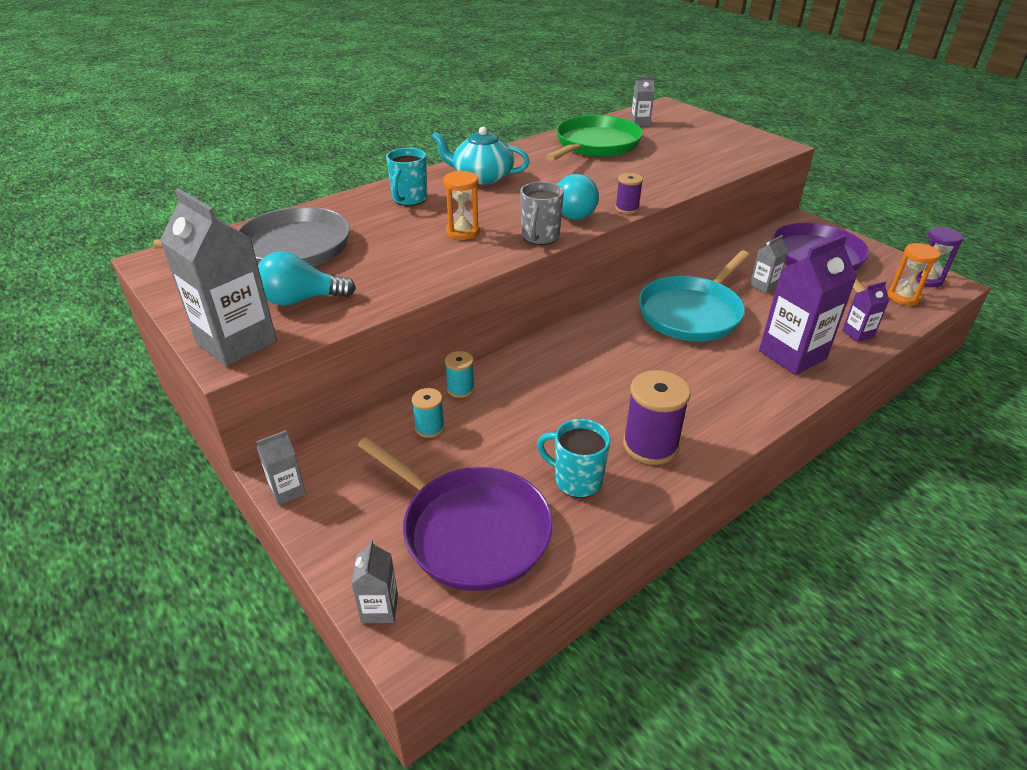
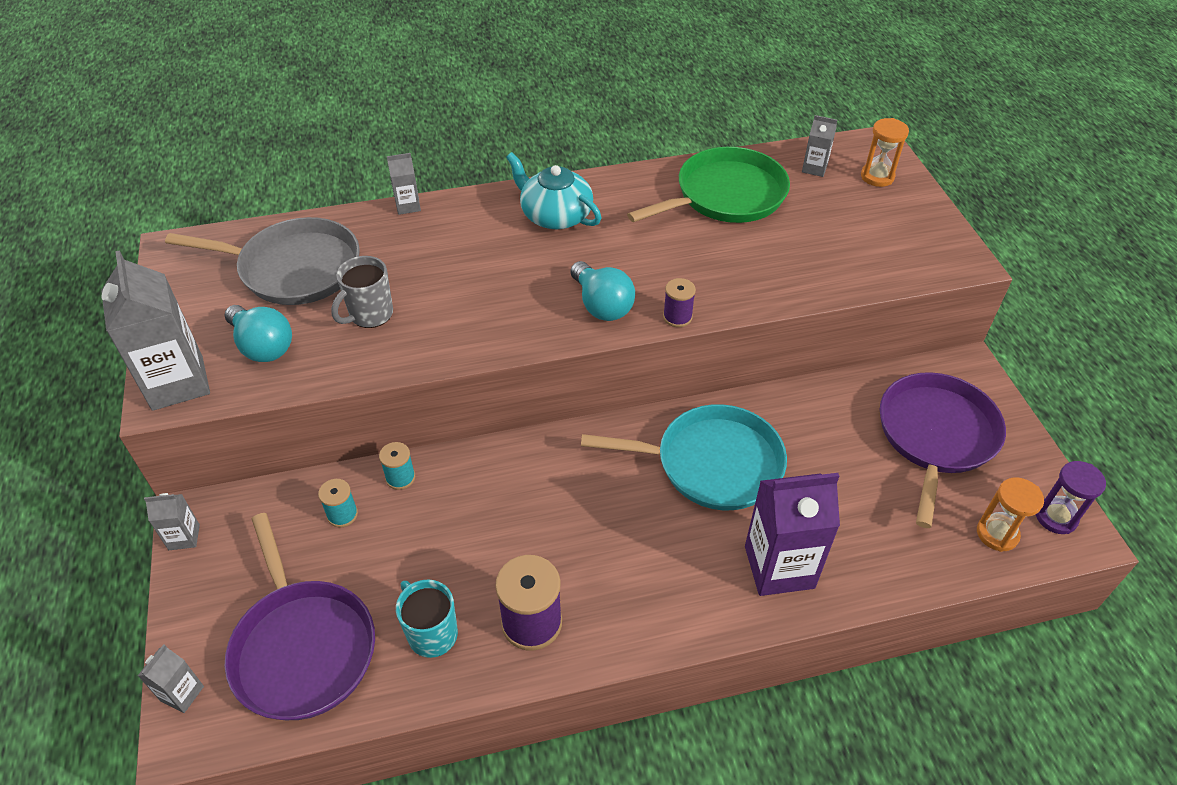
camera: 25 degrees right, 10 degrees up
turquoise light bulb [258,251,356,306] -> turquoise light bulb turned 150 degrees counterclockwise [225,305,292,362]
turquoise mug [386,148,427,206] -> none
orange hourglass [443,170,480,240] -> orange hourglass moved to [861,118,909,187]
grey mug [520,181,564,245] -> grey mug moved to [331,256,393,328]
turquoise pan [638,251,750,342] -> turquoise pan turned 150 degrees counterclockwise [581,404,787,510]
grey carton [750,235,788,293] -> grey carton moved to [387,153,421,215]
purple carton [842,281,889,342] -> none

